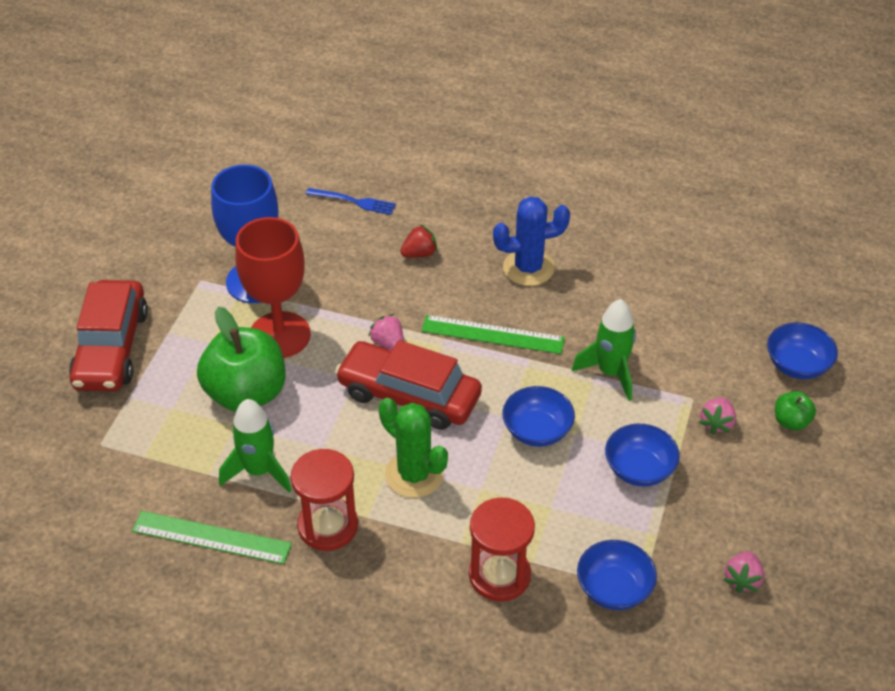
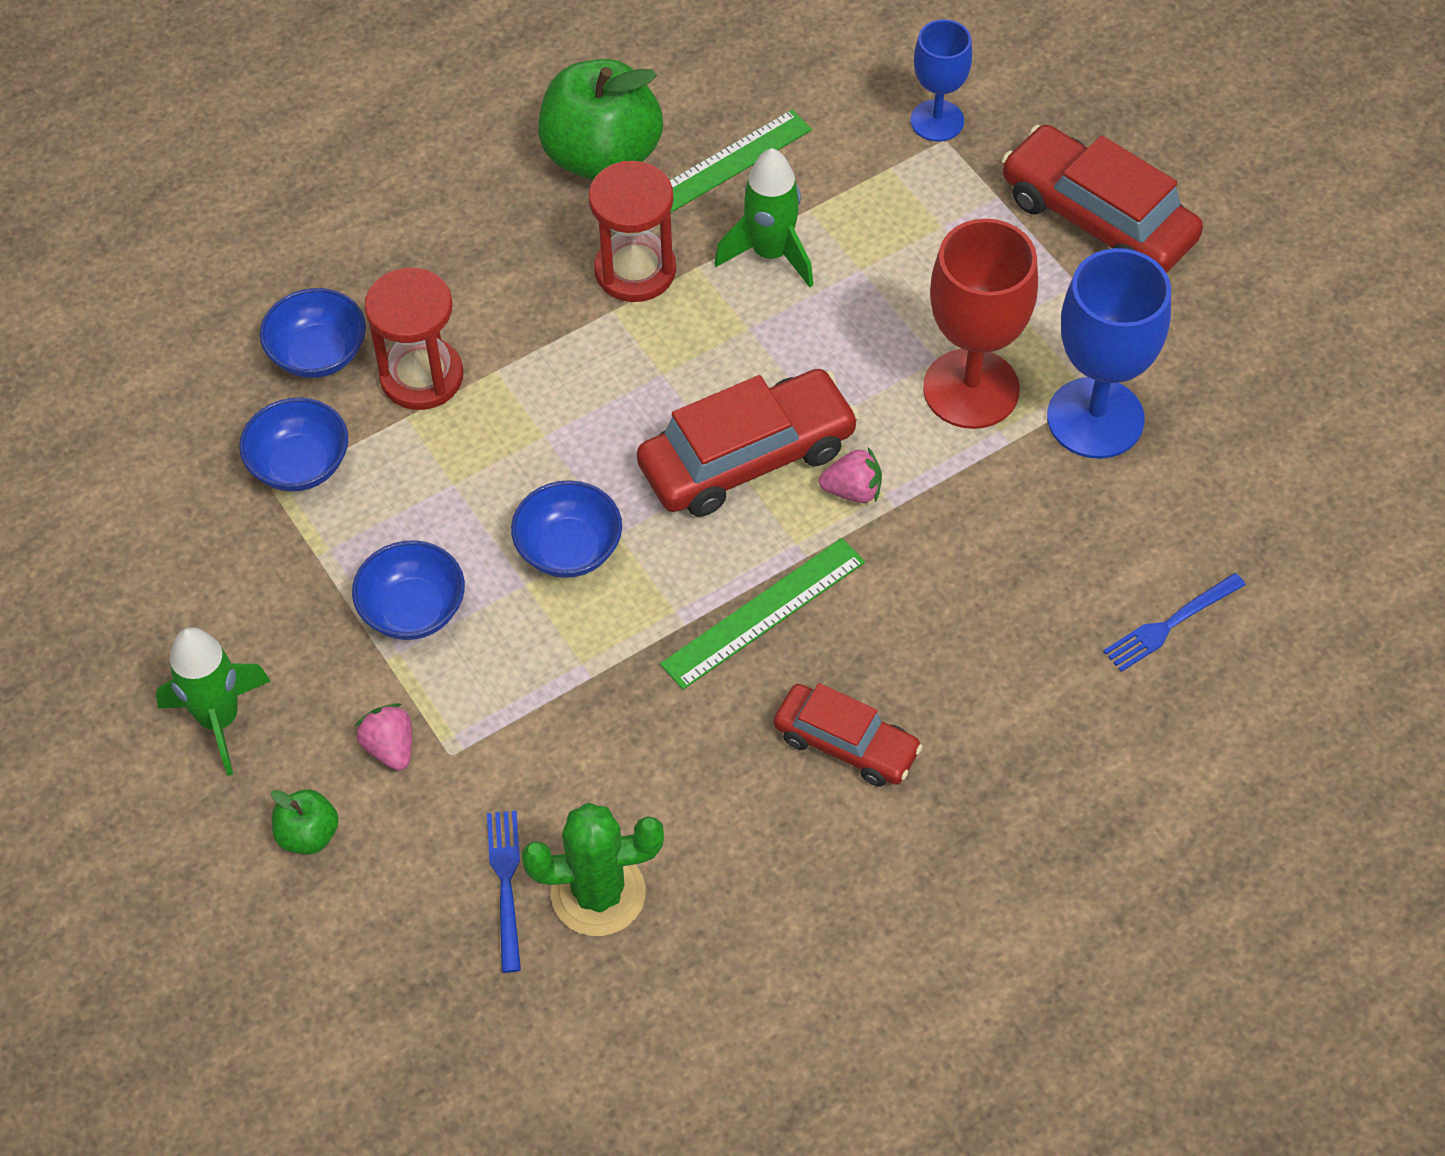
camera: 130 degrees right, 10 degrees up
green apple [197,307,286,412] -> green apple moved to [538,59,663,180]
green cactus [379,398,448,498] -> green cactus moved to [521,803,664,936]
red strawberry [400,224,438,258] -> none
blue cactus [493,196,570,286] -> red car [774,683,923,787]
green rocket [572,299,636,401] -> green rocket moved to [156,627,271,776]
pink strawberry [724,551,764,593] -> none
blue bowl [767,322,838,379] -> blue bowl moved to [260,288,366,378]
none -> blue fork [487,811,521,973]
none -> blue goblet [911,19,972,142]

